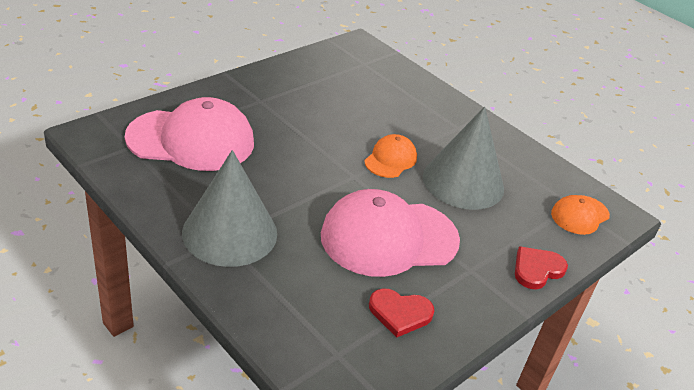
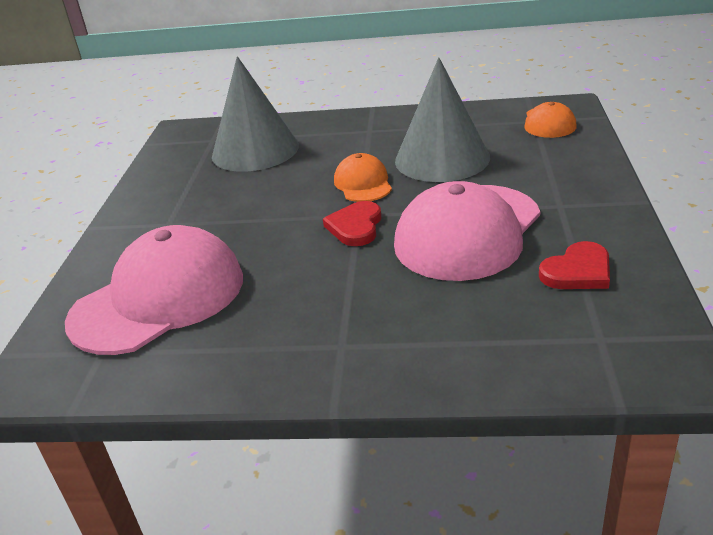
camera: 35 degrees left, 5 degrees down
grey cone [182,150,277,267] -> grey cone moved to [212,56,299,172]
red heart [515,246,568,289] -> red heart moved to [323,201,382,246]

